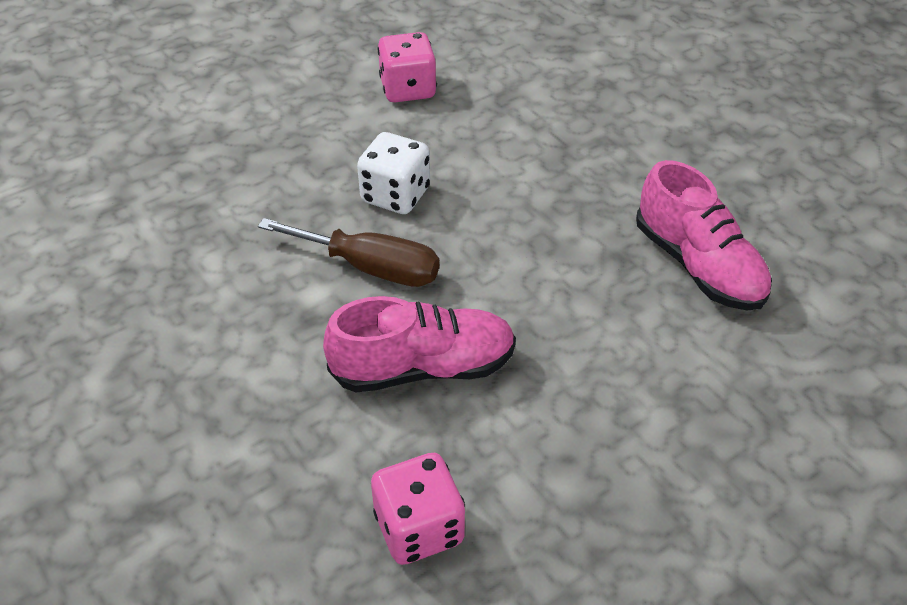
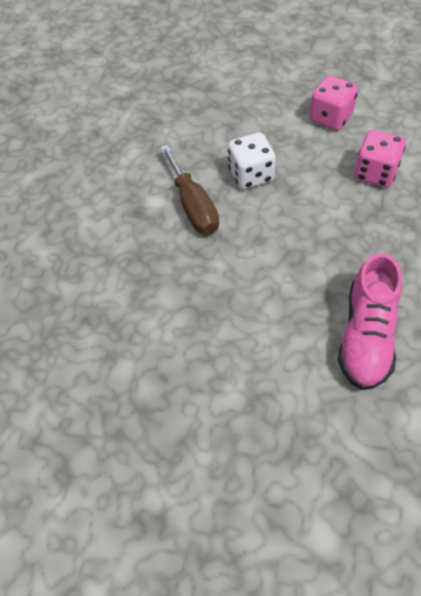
camera: 50 degrees right, 10 degrees up
pink shoe [323,296,516,392] -> none
pink dice [371,453,465,565] -> pink dice moved to [354,130,406,187]

